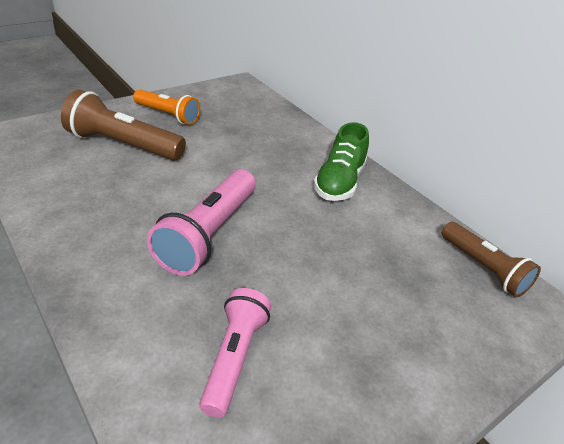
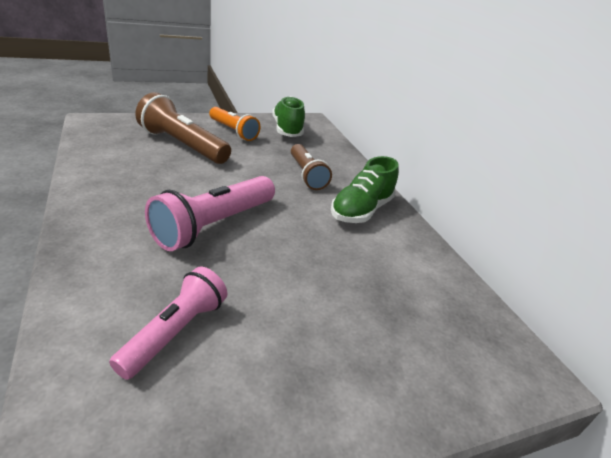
camera: 15 degrees right, 5 degrees down
brown flashlight [442,222,541,297] -> brown flashlight moved to [291,144,332,190]
none -> green shoe [272,96,305,137]

